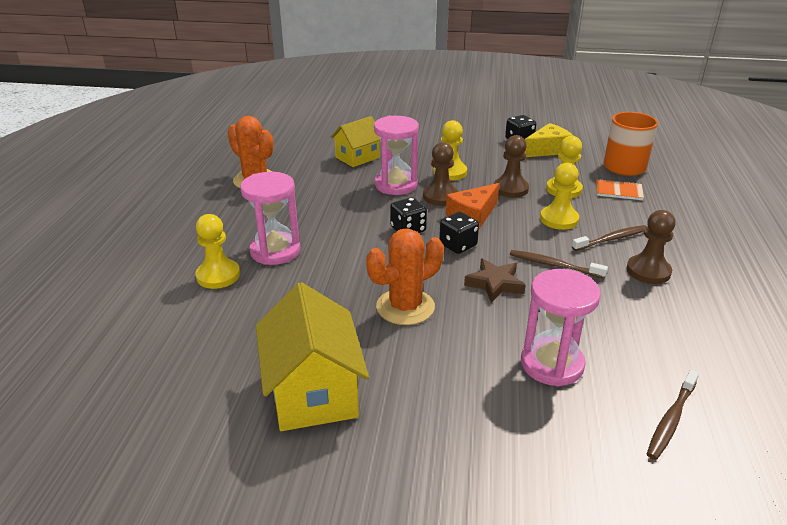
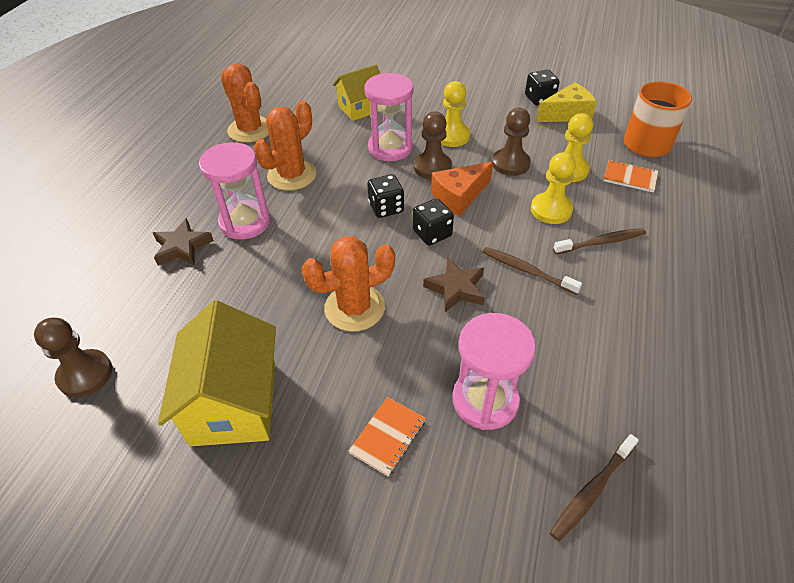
camera: 10 degrees right, 15 degrees up
yellow pawn [196,214,240,289] -> brown star [153,218,214,266]
brown pawn [626,210,675,284] -> brown pawn moved to [34,318,112,397]
none -> orange cactus [254,100,316,191]
none -> orange notebook [348,397,426,477]

